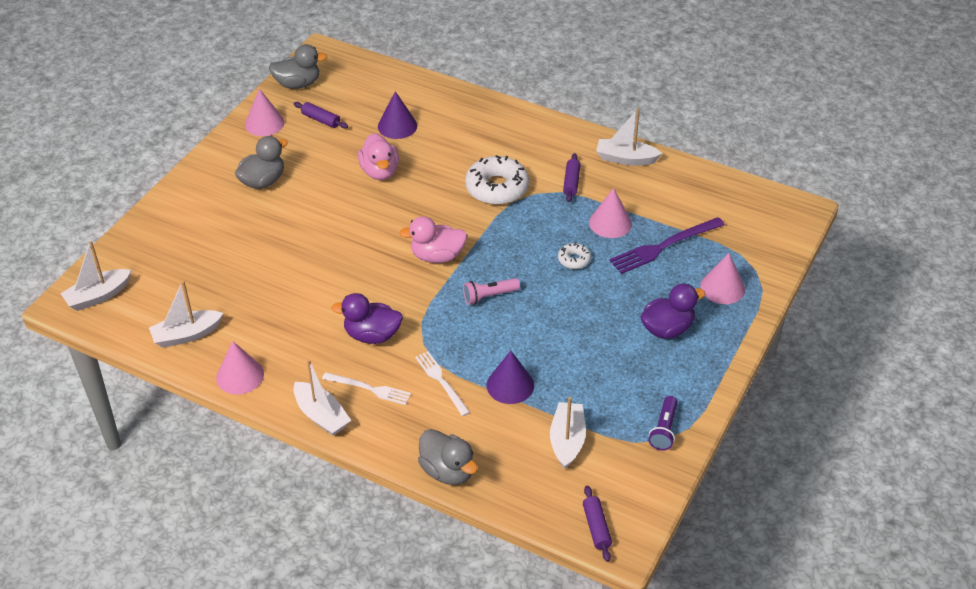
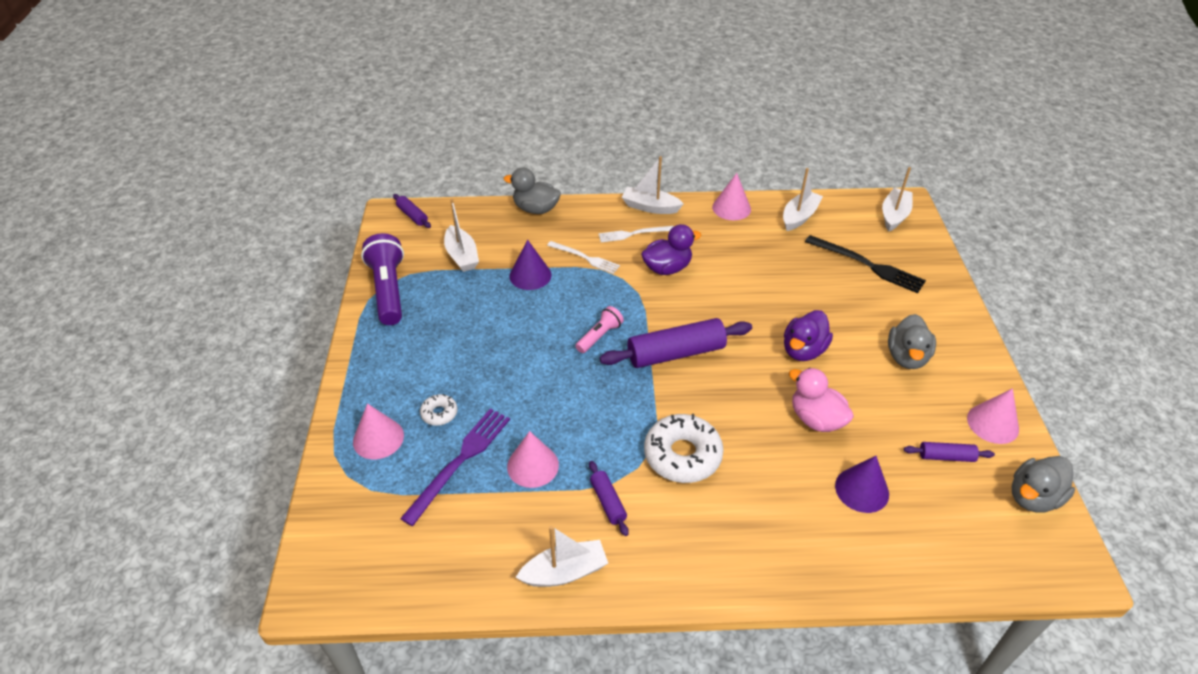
camera: 150 degrees right, 0 degrees up
pink duck [399,216,467,263] -> purple rolling pin [600,318,752,368]
white donut [558,242,591,269] -> white donut moved to [420,394,457,426]
purple duck [641,284,705,339] -> purple duck moved to [784,310,833,361]
purple flashlight [648,396,678,450] -> purple flashlight [361,233,404,325], size x1.85
none -> black fork [805,235,926,293]

